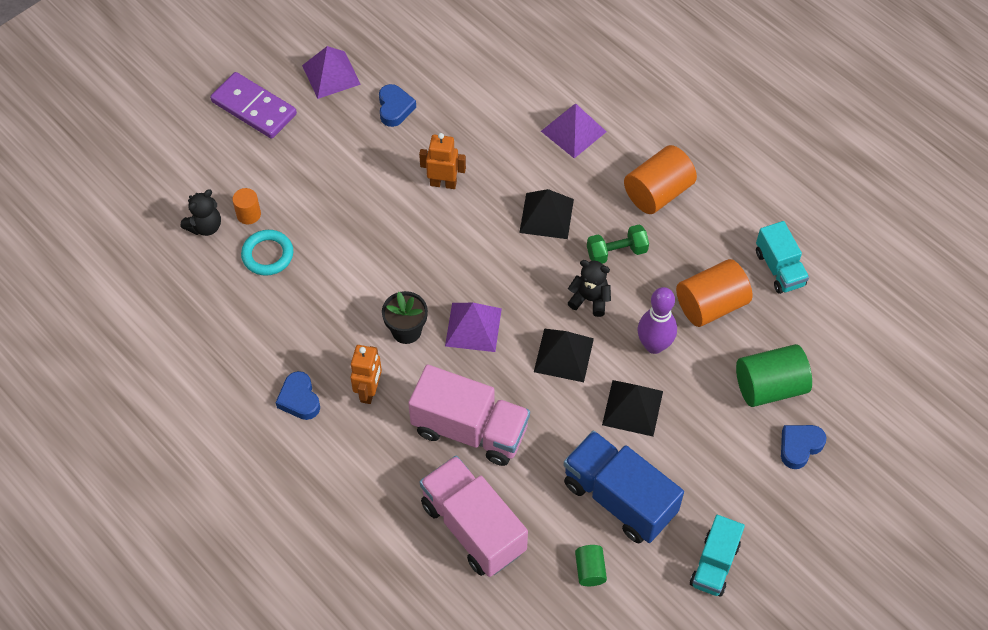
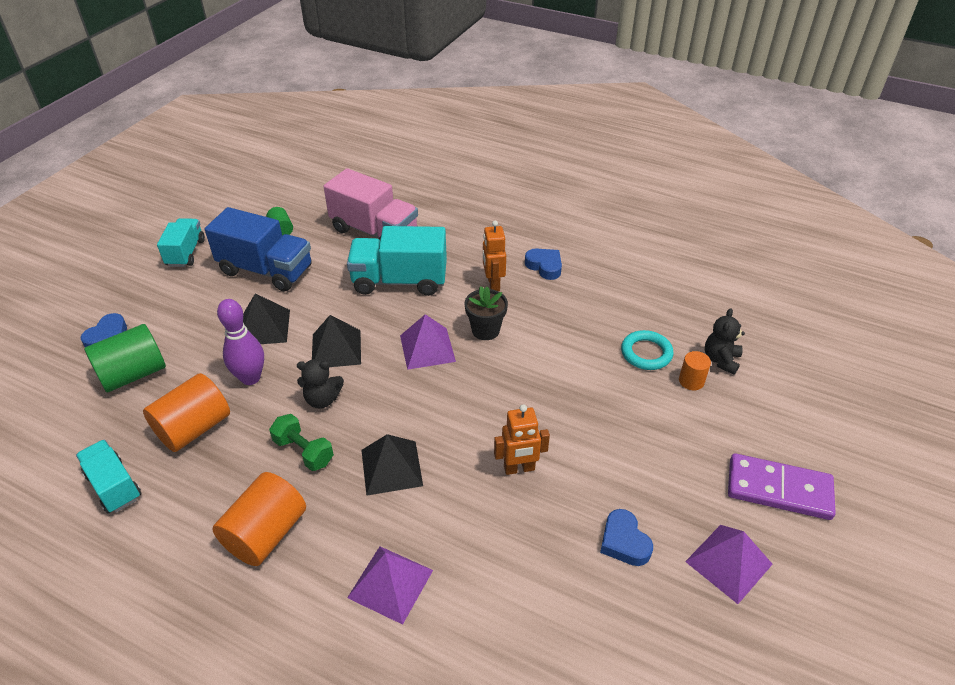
camera: 160 degrees right, 15 degrees down
pink truck [408,365,530,466] -> turquoise truck [347,226,447,296]
green dumbbell [587,225,649,264] -> green dumbbell turned 75 degrees clockwise [269,414,334,471]

